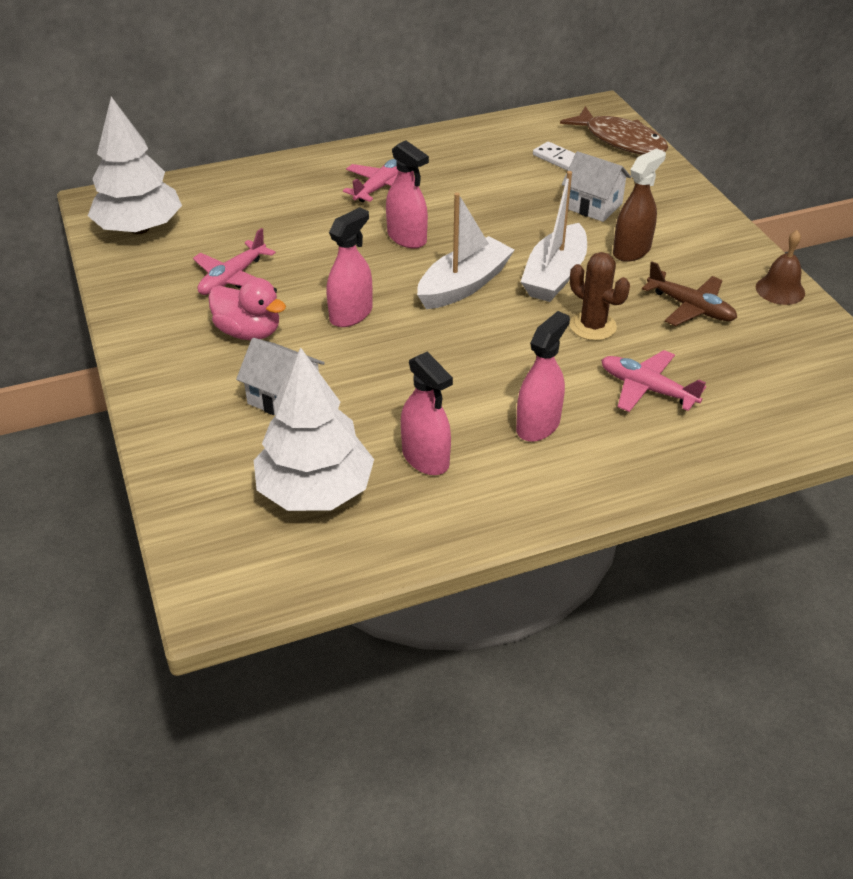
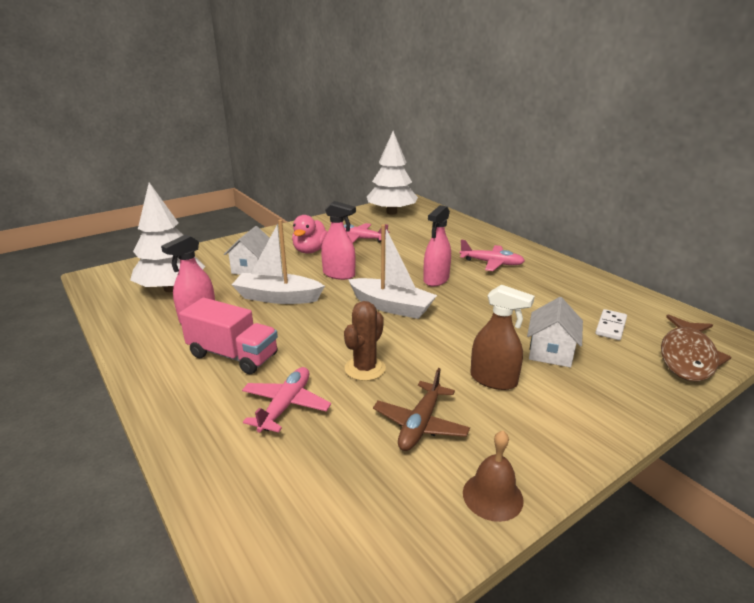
camera: 75 degrees right, 15 degrees down
pink spray bottle [516,311,570,442] -> pink truck [179,298,278,374]
white boat [521,171,587,302] -> white boat moved to [232,220,325,304]

